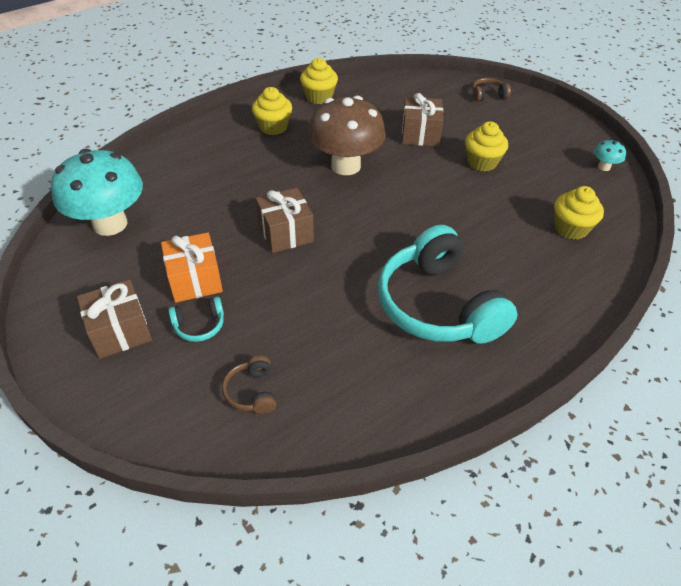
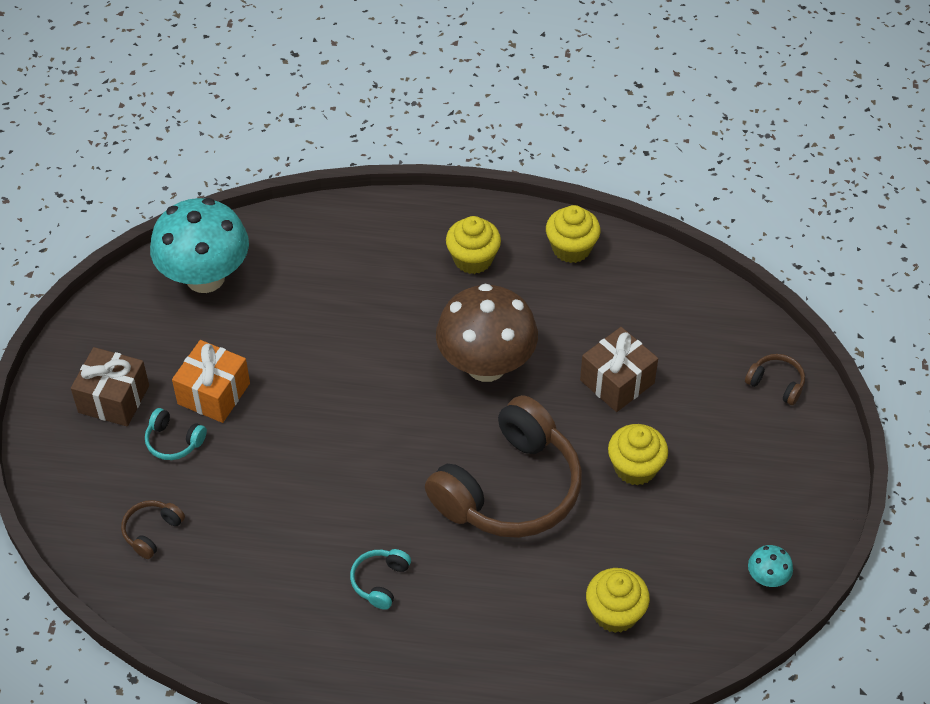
camera: 45 degrees right, 5 degrees up
brown gift [256,188,314,253] -> none
turquoise headphones [378,225,518,344] -> turquoise headphones [350,549,411,610], size x0.40
none -> brown headphones [425,395,582,538]

